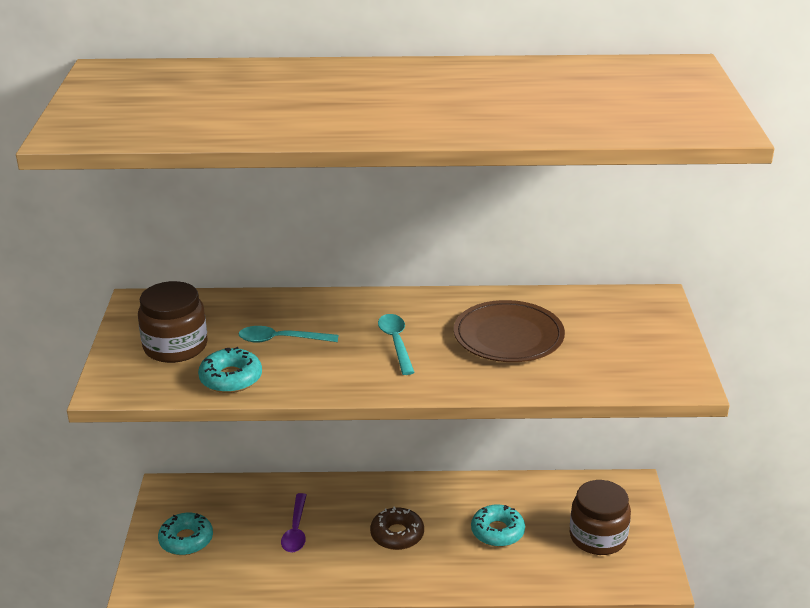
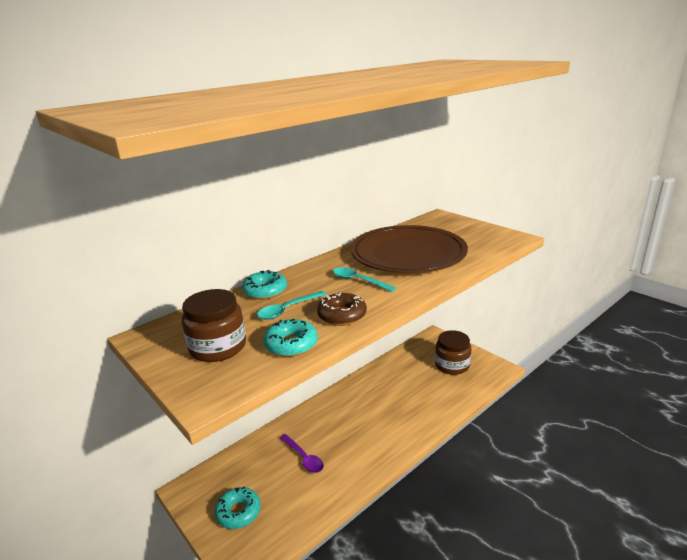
camera: 40 degrees left, 5 degrees down
brown donut [370,506,424,550] -> brown donut moved to [317,292,367,326]
brown plate [454,300,565,362] -> brown plate [350,225,468,273], size x1.58
turquoise donut [471,504,525,547] -> turquoise donut moved to [242,270,287,300]

